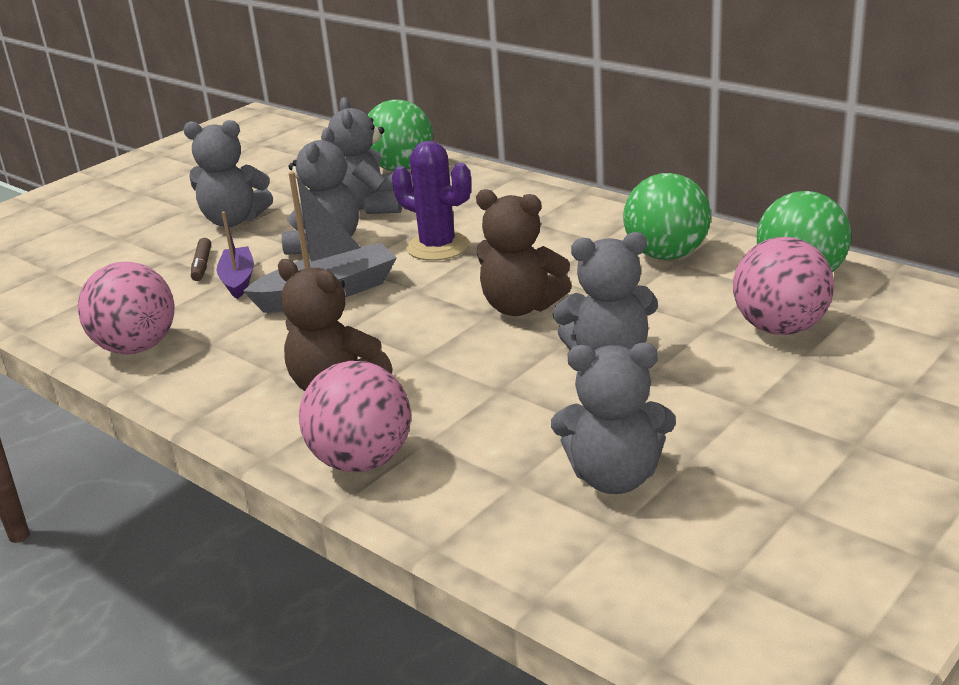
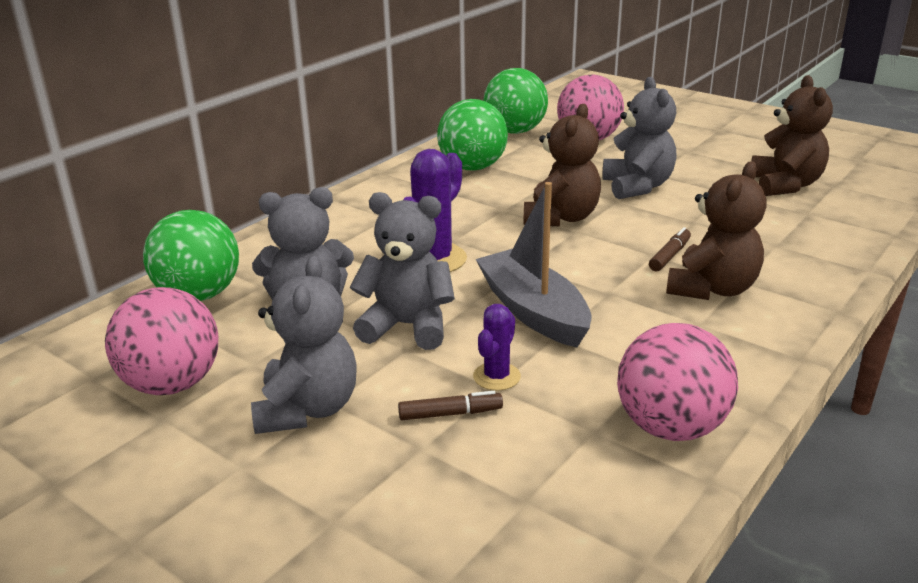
camera: 95 degrees left, 0 degrees up
purple boat [217,211,254,299] -> purple cactus [473,304,521,390]
pink ball [299,361,411,472] -> pink ball moved to [105,287,218,395]
grey teddy bear [551,343,676,494] -> brown teddy bear [751,75,833,196]
none -> brown marker [649,227,691,271]

